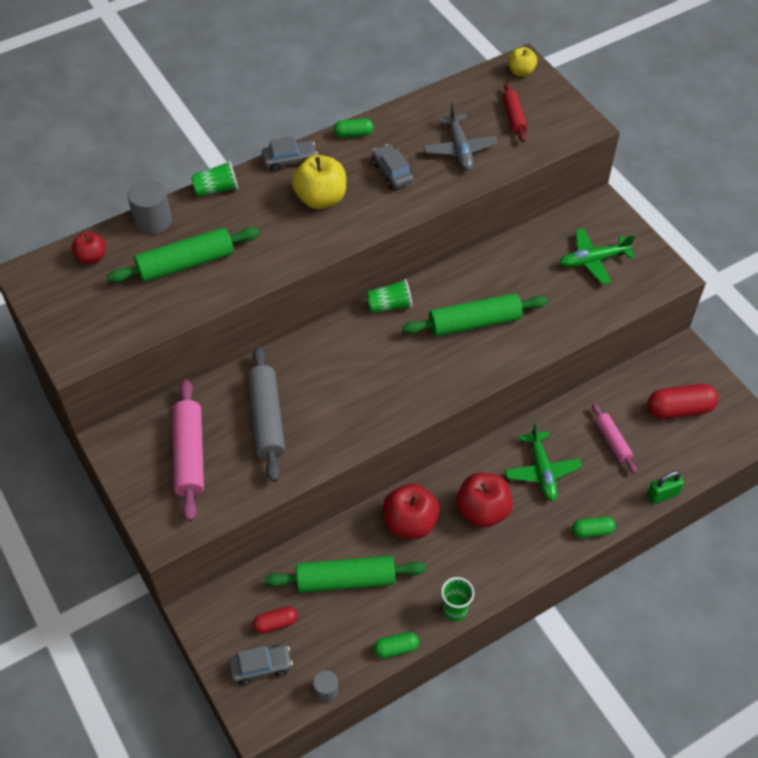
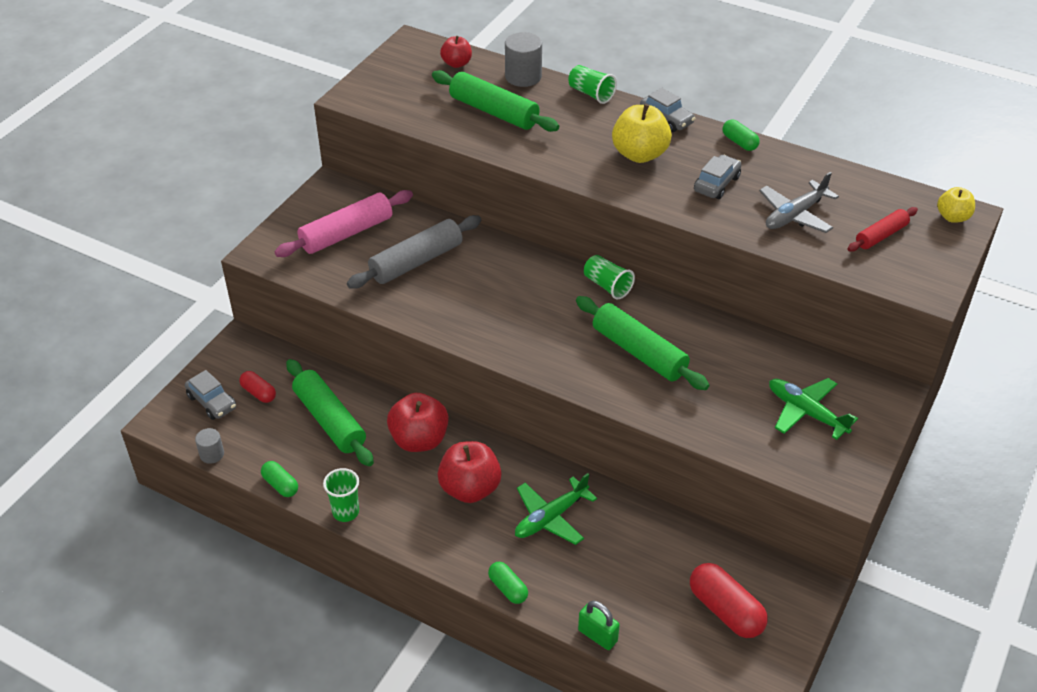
camera: 60 degrees right, 10 degrees down
pink rolling pin [592,403,637,474] -> none

